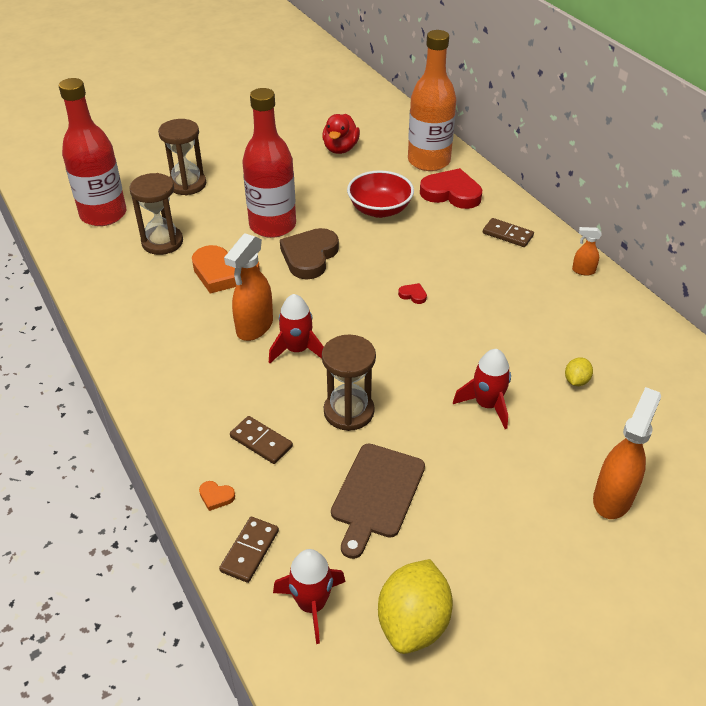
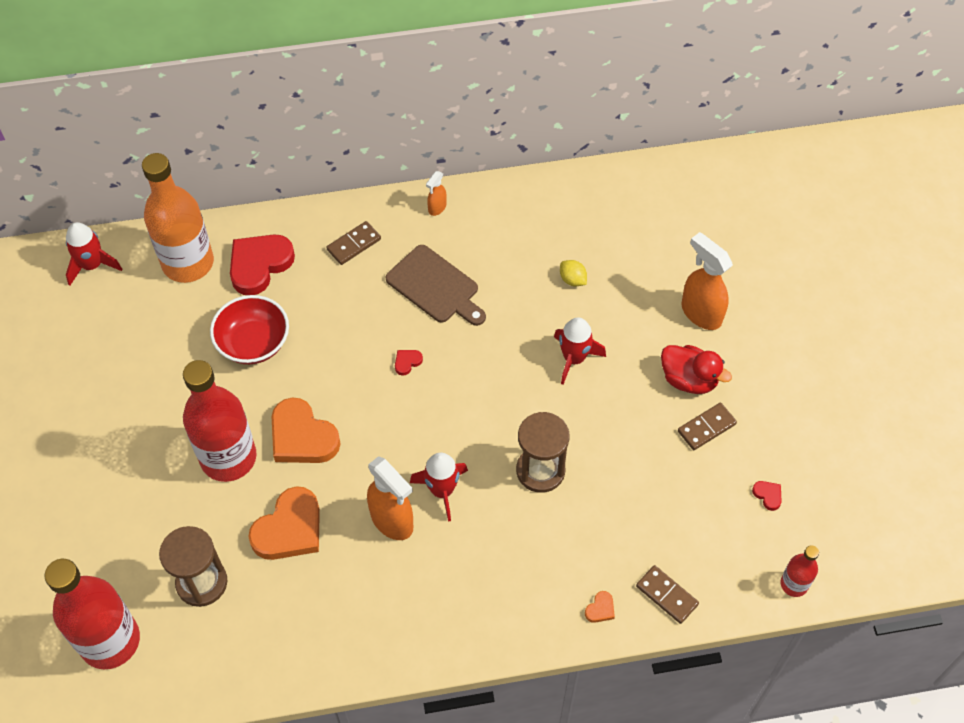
camera: 70 degrees left, 15 degrees up
brown hourglass [158,119,206,195] -> none
brown domino [230,416,293,464] -> brown domino moved to [678,403,737,450]
red rocket [273,549,346,644] -> red rocket moved to [66,222,122,286]
brown heart [280,228,339,279] -> orange heart [272,397,341,463]
red duck [322,114,360,154] -> red duck moved to [661,345,732,394]
brown cutting board [331,443,425,559] -> brown cutting board moved to [385,245,486,326]
yellow lemon [378,559,453,654] -> red heart [752,481,782,511]
none -> red bottle [780,545,819,597]

